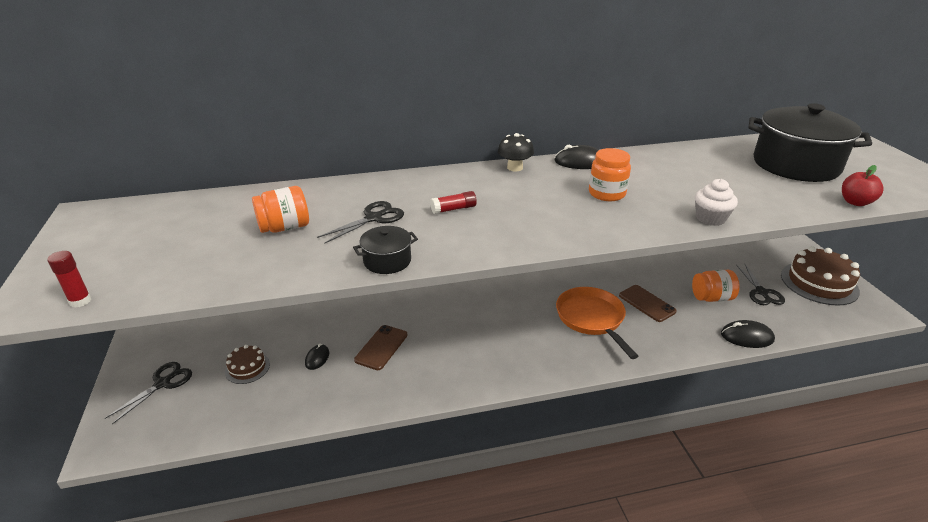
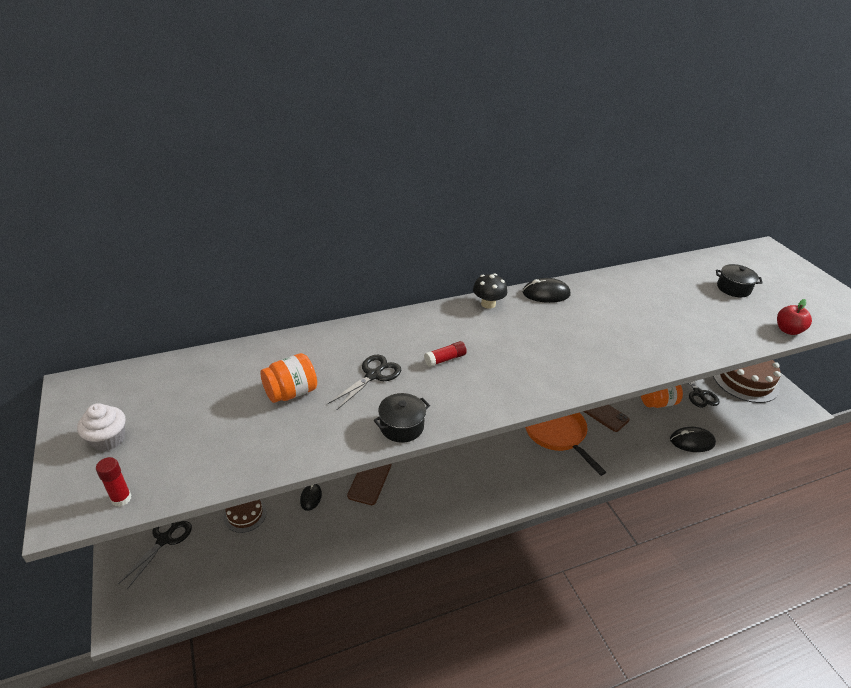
camera: 10 degrees left, 5 degrees up
orange jar [589,148,631,201] -> none
white cupcake [695,179,738,226] -> white cupcake moved to [77,403,125,451]
black pot [749,103,872,182] -> black pot [716,264,763,297], size x0.45

